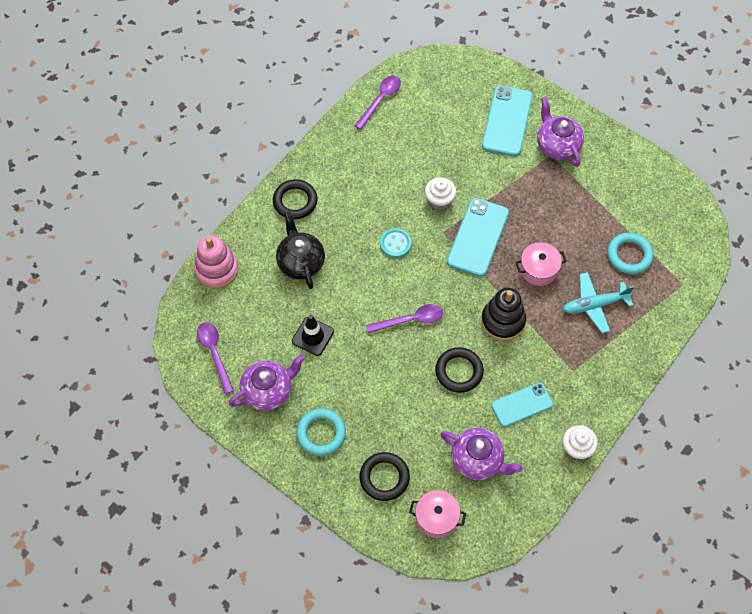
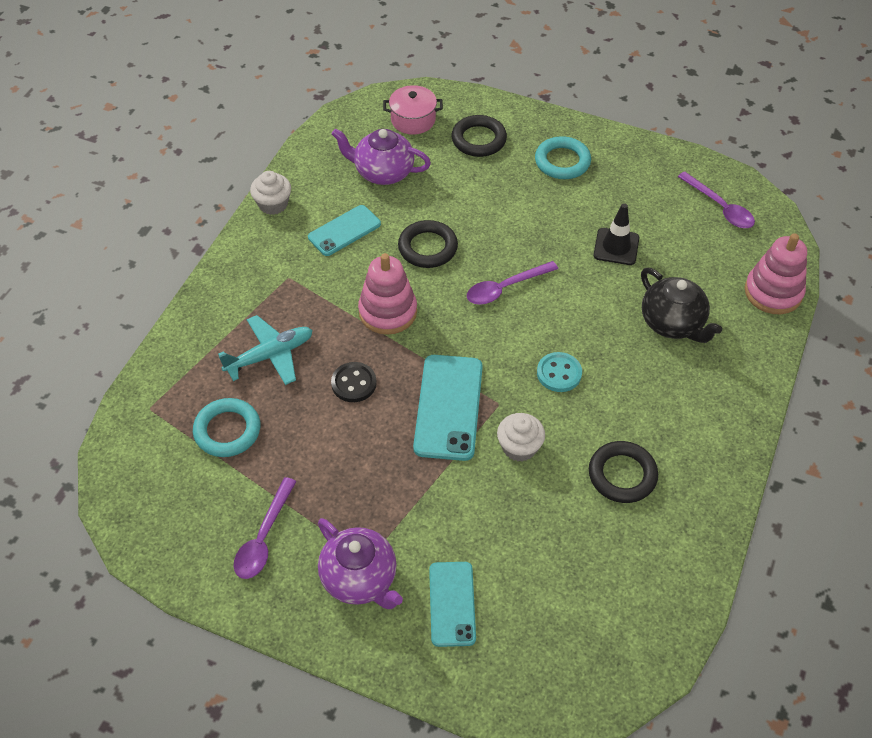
camera: 165 degrees right, 10 degrees down
purple teapot [229,355,305,411] -> none
black ring [273,179,318,219] -> black ring moved to [589,441,658,503]
purple spoon [355,76,401,130] -> purple spoon moved to [234,477,297,579]
black stacking toy [481,288,526,341] -> pink stacking toy [358,253,417,335]
turquoise phone [482,86,533,156] -> turquoise phone [429,562,476,647], size x0.66
pink pot [515,242,566,286] -> black button [331,362,377,402]

